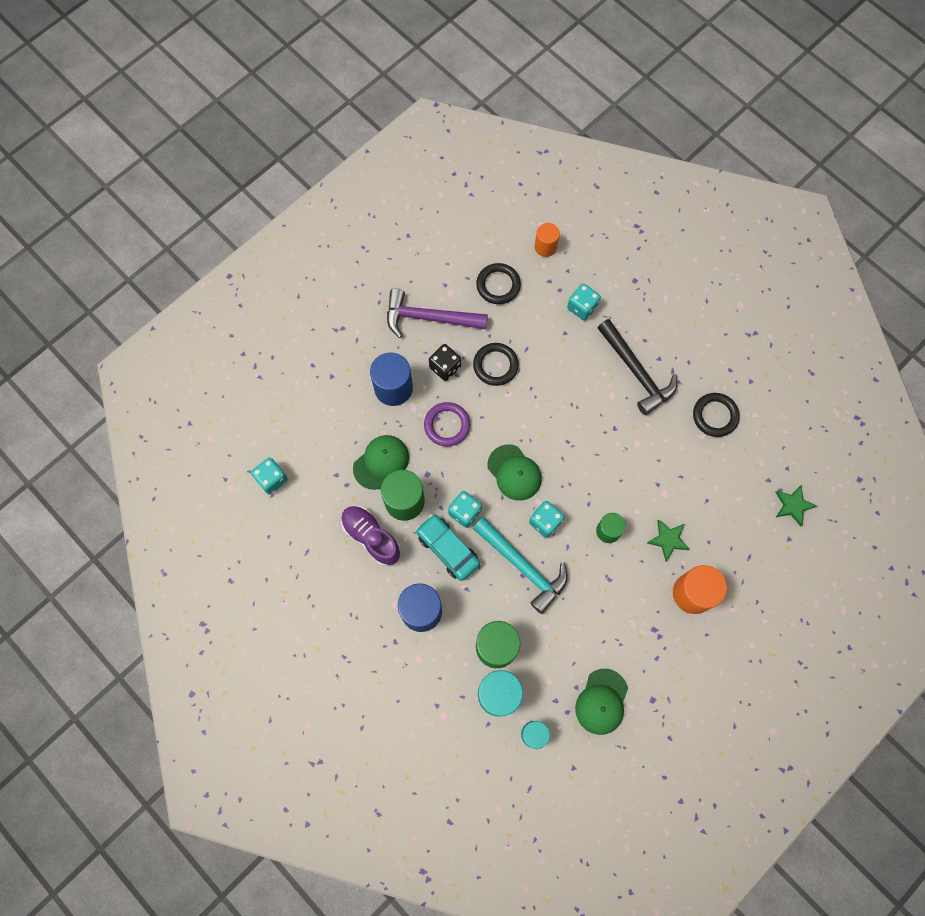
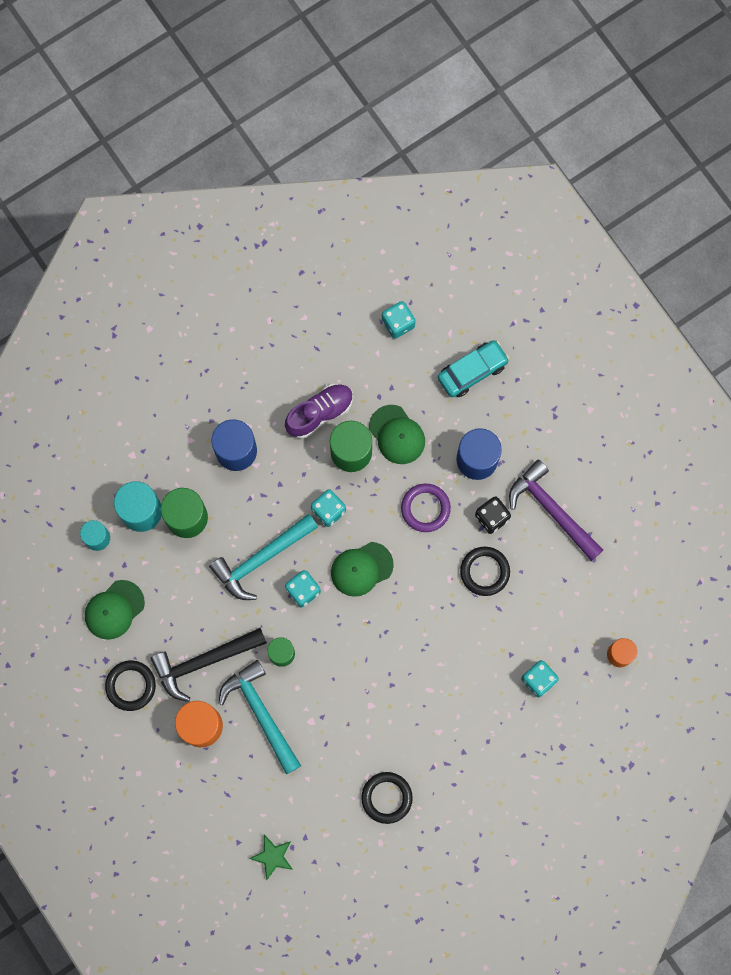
camera: 100 degrees right, 5 degrees up
purple hammer [387,288,488,338] -> purple hammer turned 60 degrees counterclockwise [509,460,603,561]
turquoise car [416,514,480,581] -> turquoise car moved to [438,340,509,397]
black ring [476,263,521,304] -> black ring moved to [105,660,156,711]
green cap [575,669,628,735] -> green cap turned 75 degrees counterclockwise [85,580,145,640]
black hammer [597,319,677,415] -> black hammer moved to [150,628,267,702]
green star [647,519,690,561] -> turquoise hammer [219,660,301,774]

